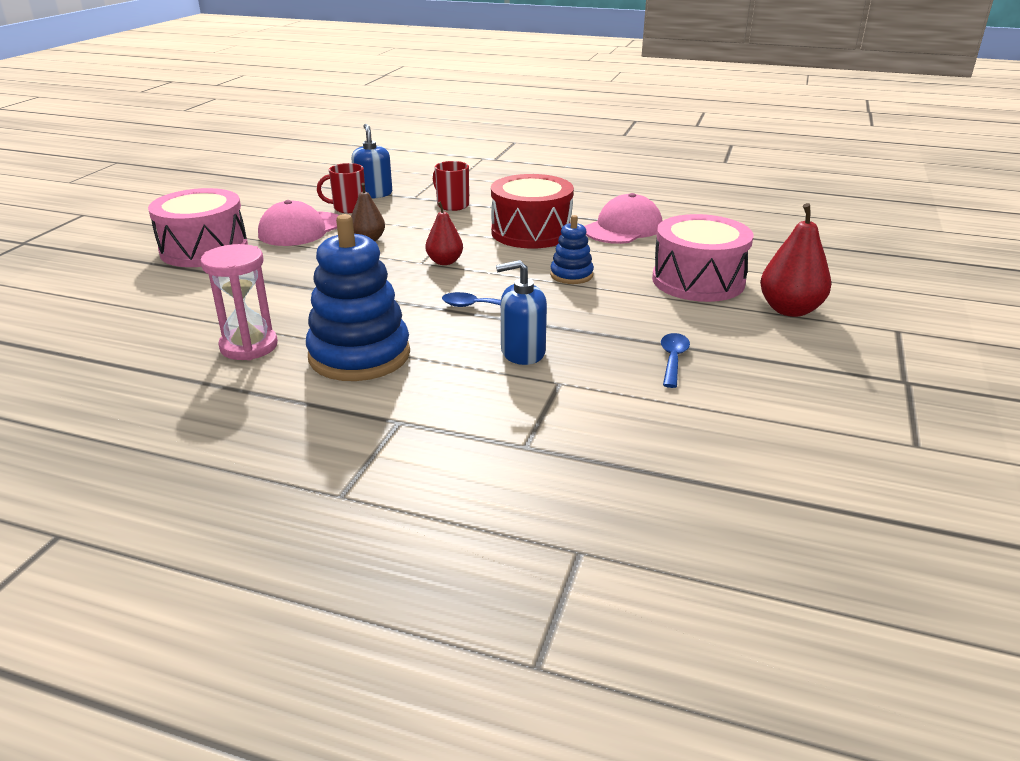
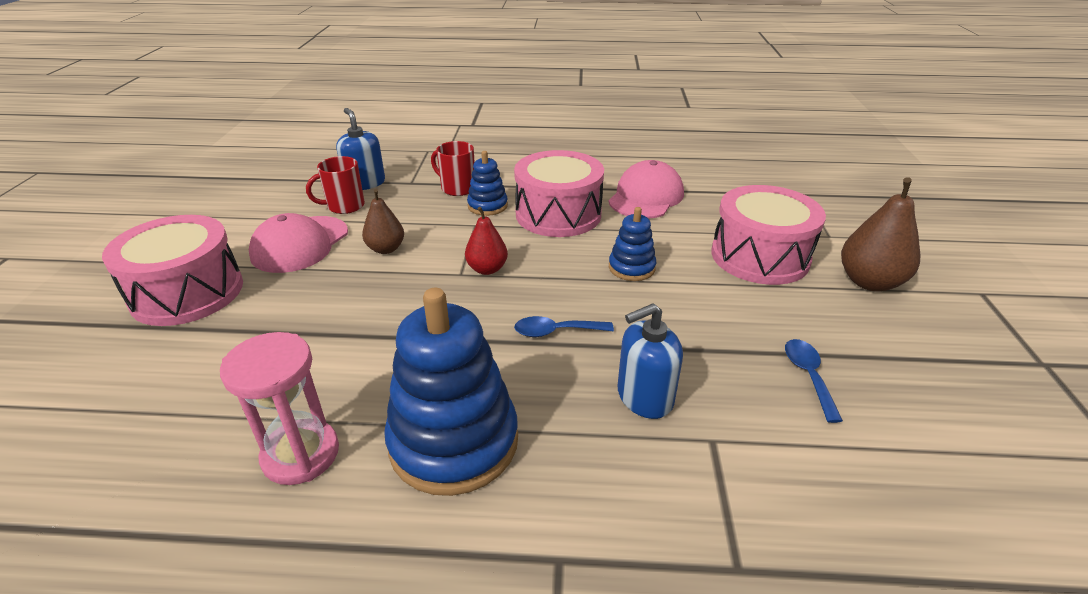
camera: 15 degrees left, 5 degrees up
red drum [491,174,574,248] -> pink drum [514,150,604,237]
red pear [760,203,831,317] -> brown pear [841,177,920,292]
none -> blue stacking toy [467,151,508,216]

